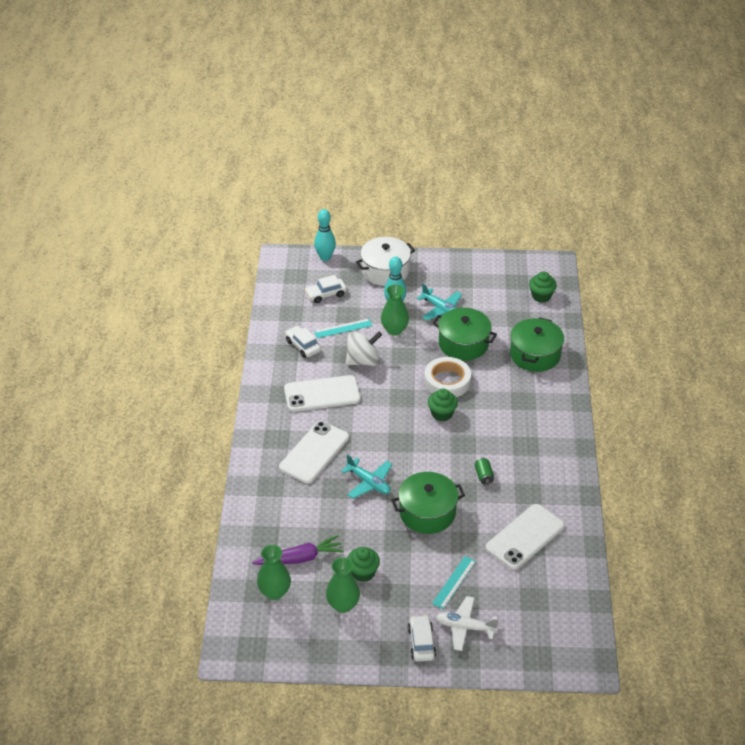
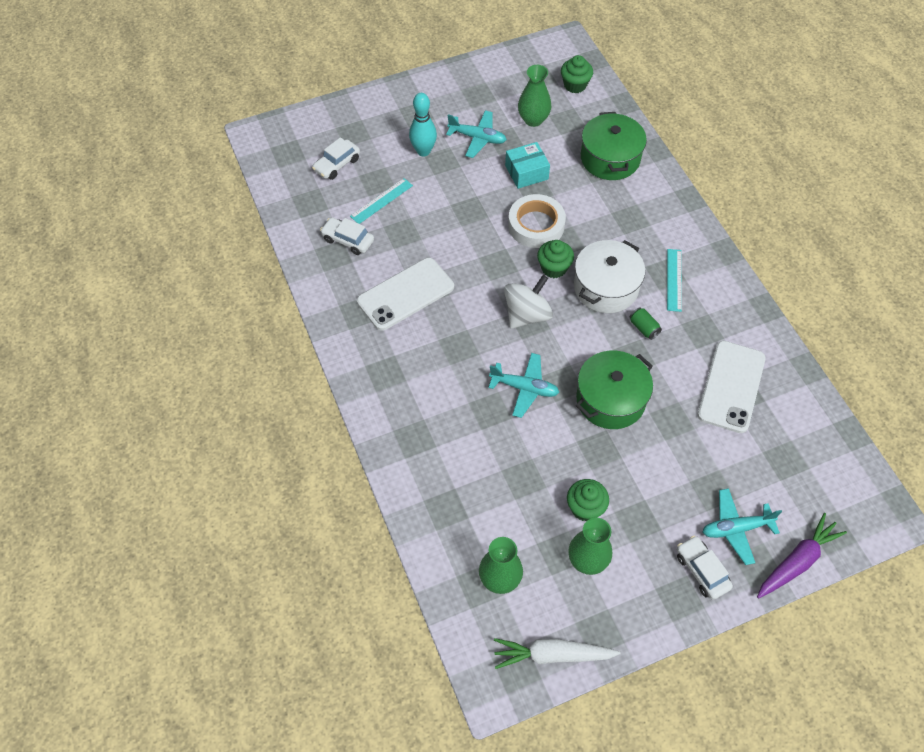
camera: 25 degrees left, 15 degrees up
purple carrot [252,535,344,565] -> purple carrot moved to [757,513,847,598]
white phone [279,421,349,484] -> none
turquoise bowling pin [314,209,336,261] -> none
white spinning top [346,331,382,366] -> white spinning top moved to [504,275,553,329]
white pot [356,237,415,286] -> white pot moved to [574,240,645,313]
green vase [381,285,409,336] -> green vase moved to [518,65,551,127]
green pot [432,308,497,361] -> turquoise box [505,142,550,189]
turquoise ruler [432,556,476,609] -> turquoise ruler moved to [667,249,682,312]
white plane [436,596,499,651] -> turquoise plane [703,488,782,565]
none -> white carrot [494,638,621,669]

